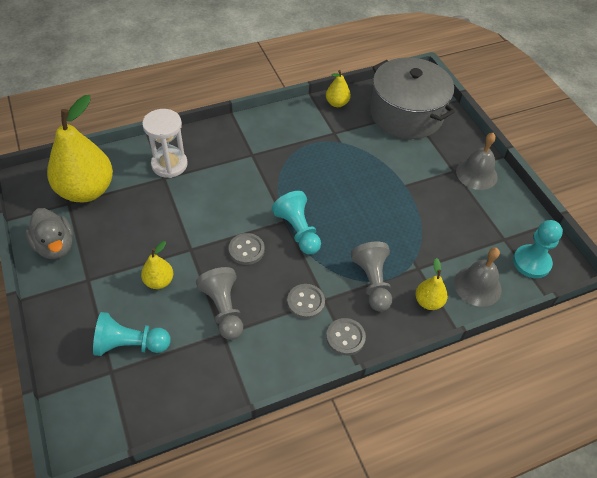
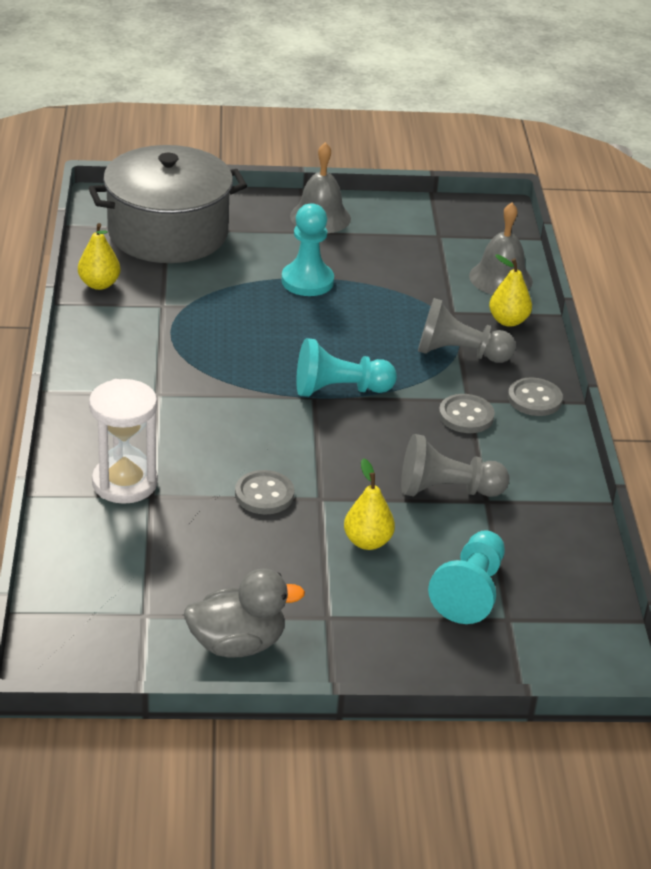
camera: 70 degrees left, 15 degrees down
yellow pear [47,95,113,202] -> none
grey button [229,233,265,265] -> grey button moved to [235,470,294,514]
turquoise pawn [513,220,563,278] -> turquoise pawn moved to [281,203,334,296]

